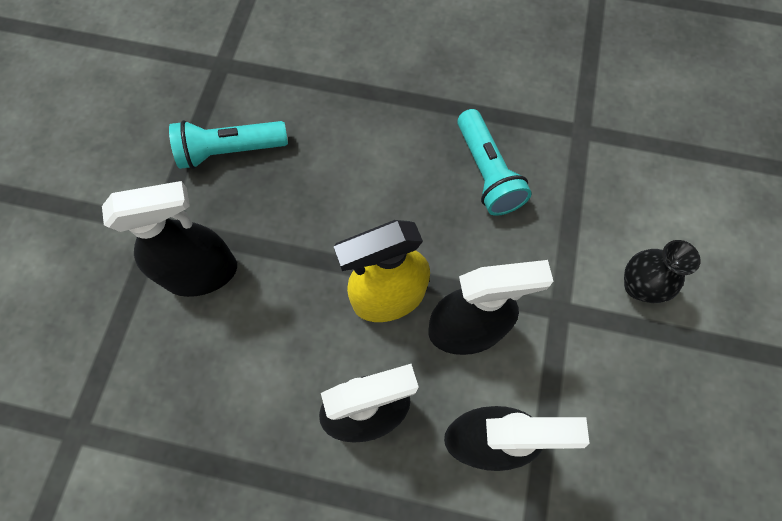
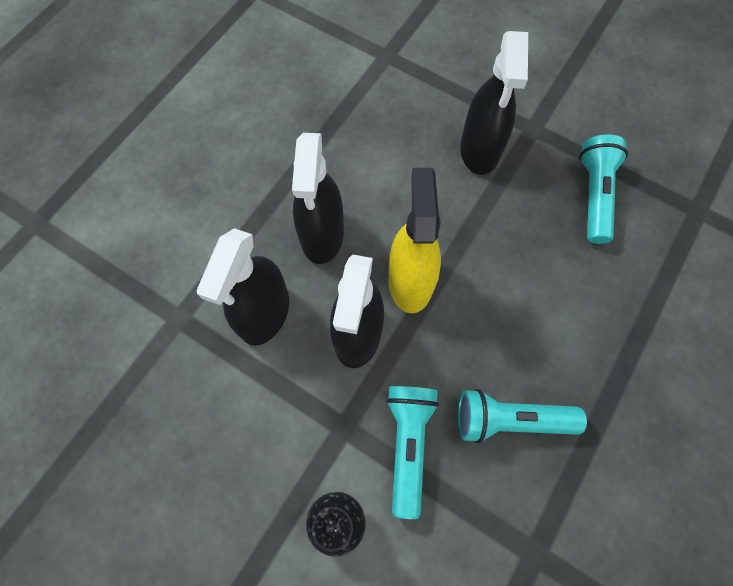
camera: 110 degrees right, 0 degrees up
none -> turquoise flashlight [386,386,439,519]

